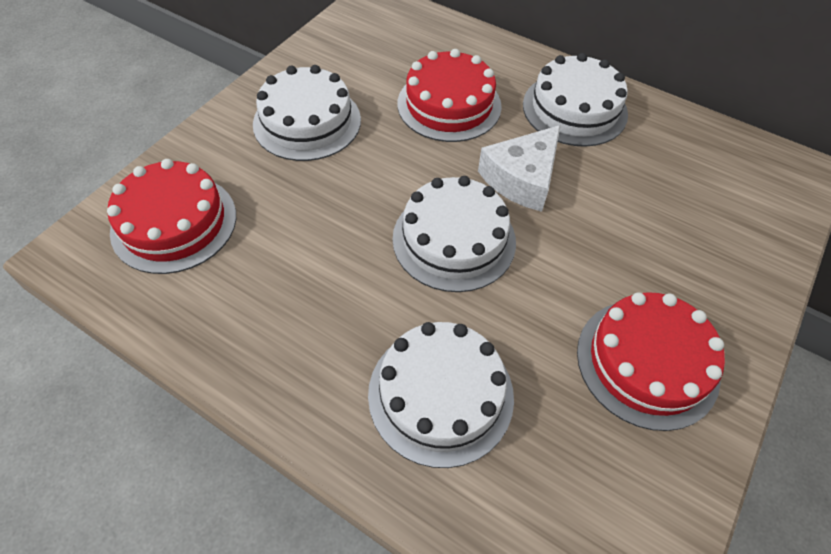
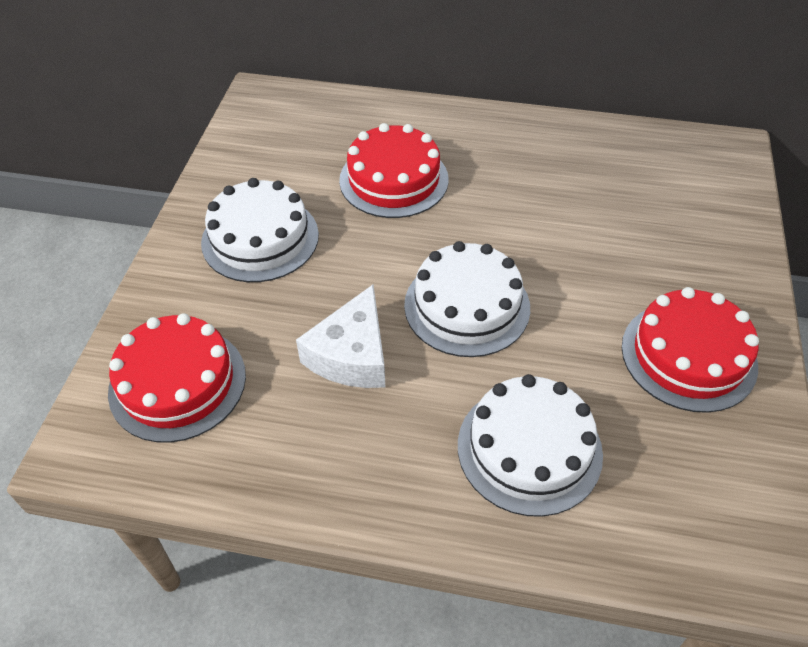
camera: 20 degrees left, 5 degrees down
white cheese [478,125,561,212] -> white cheese moved to [296,285,385,388]
white cake [523,53,628,147] -> none

